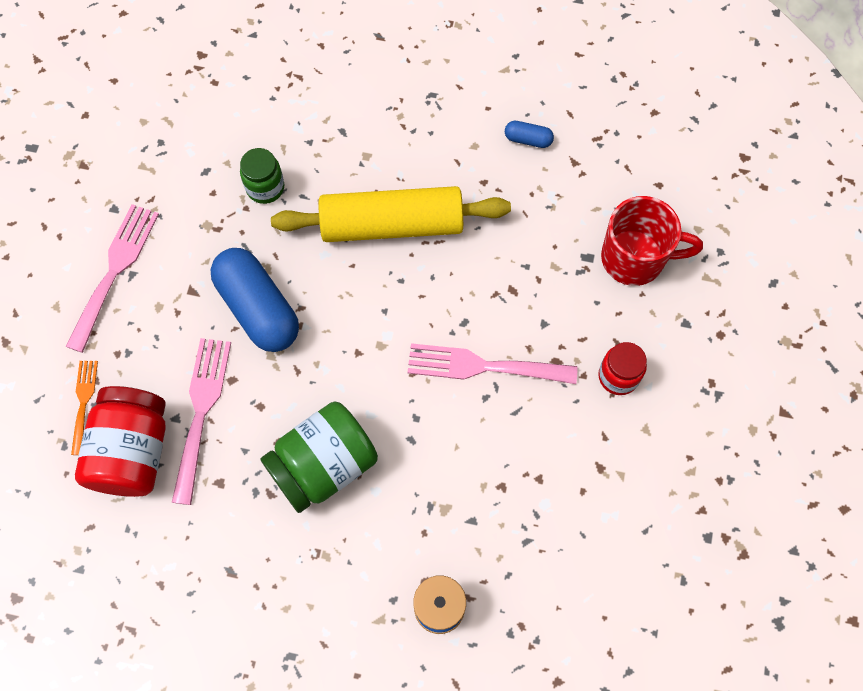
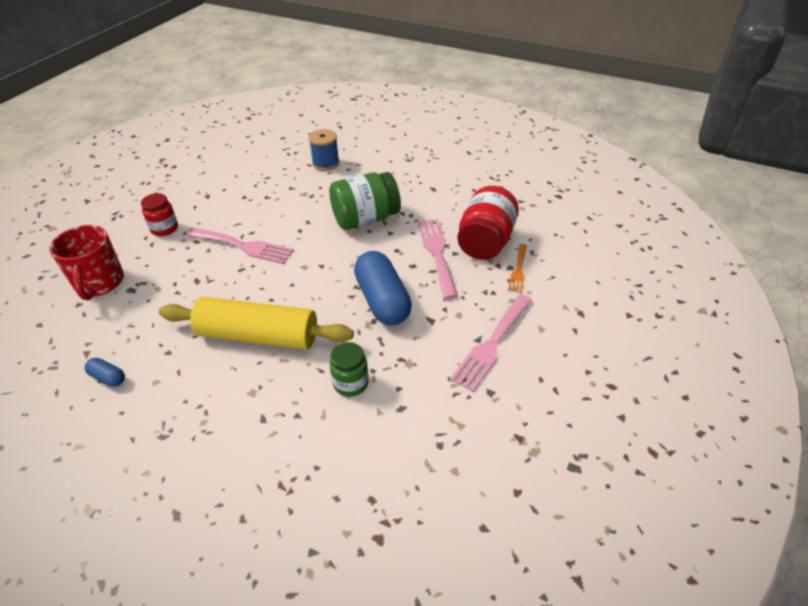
camera: 165 degrees left, 25 degrees down
pink fork [172,338,231,505] -> pink fork turned 150 degrees clockwise [418,219,458,299]
red mug [601,196,703,286] -> red mug turned 120 degrees counterclockwise [49,225,124,300]

